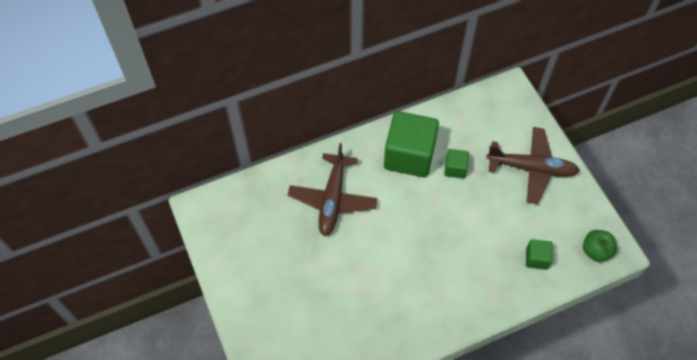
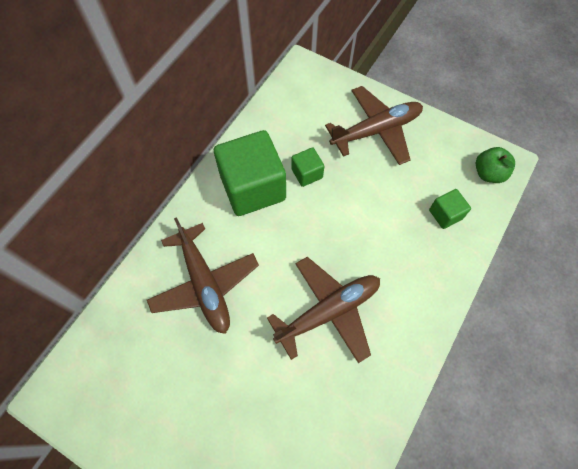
camera: 35 degrees left, 5 degrees up
none -> brown plane [267,257,380,363]

